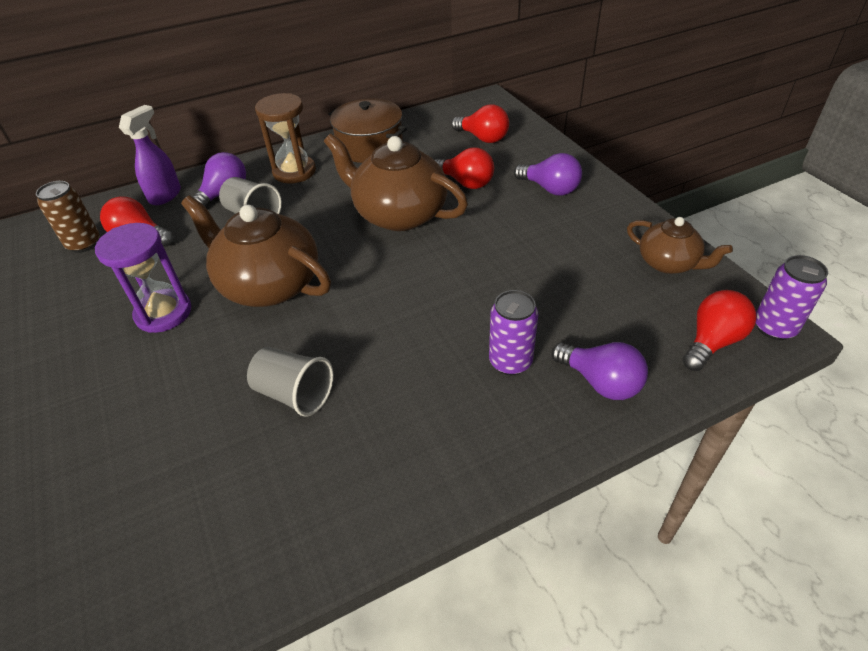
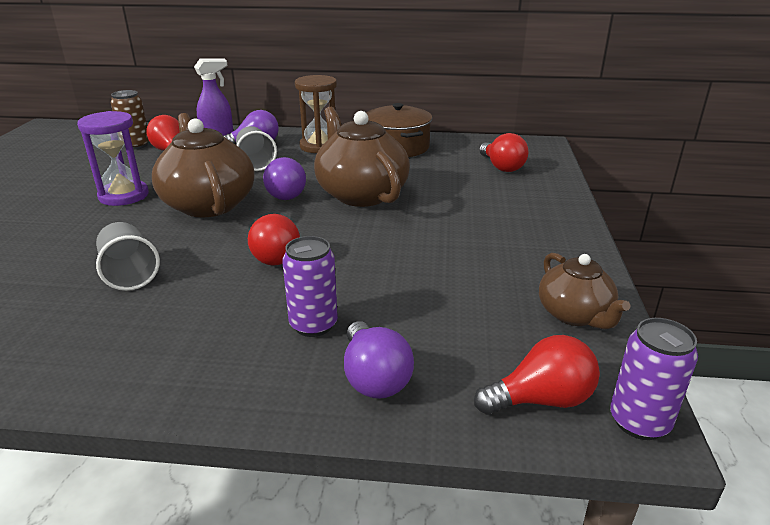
camera: 30 degrees right, 15 degrees down
red light bulb [435,147,494,189] -> red light bulb moved to [248,214,300,266]
purple light bulb [514,153,582,196] -> purple light bulb moved to [263,157,306,200]

